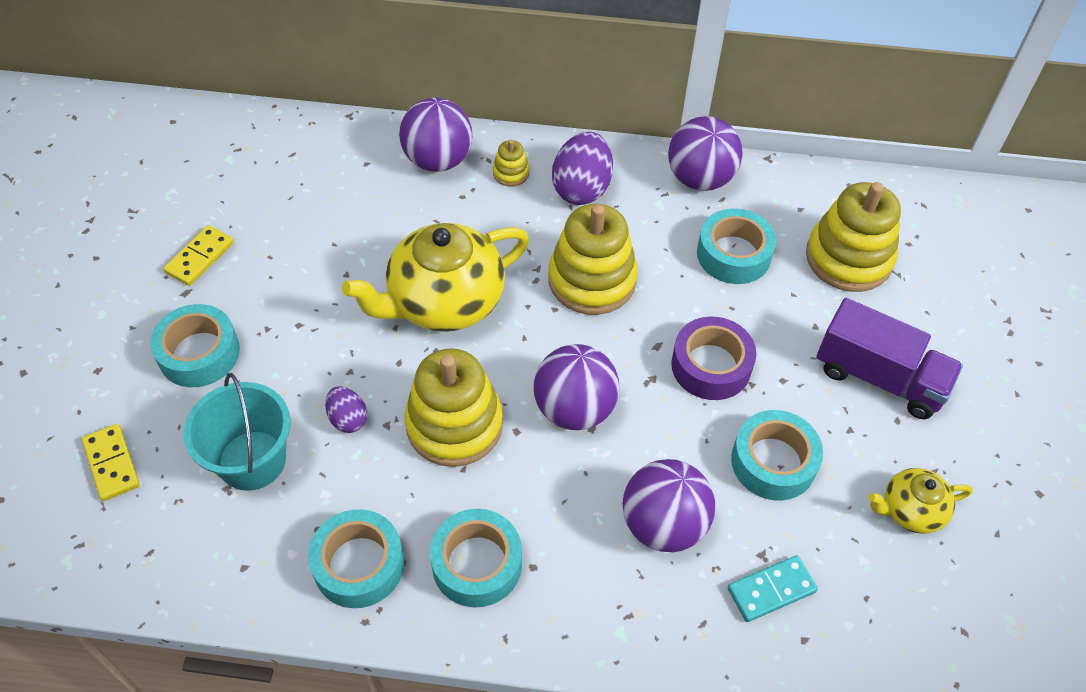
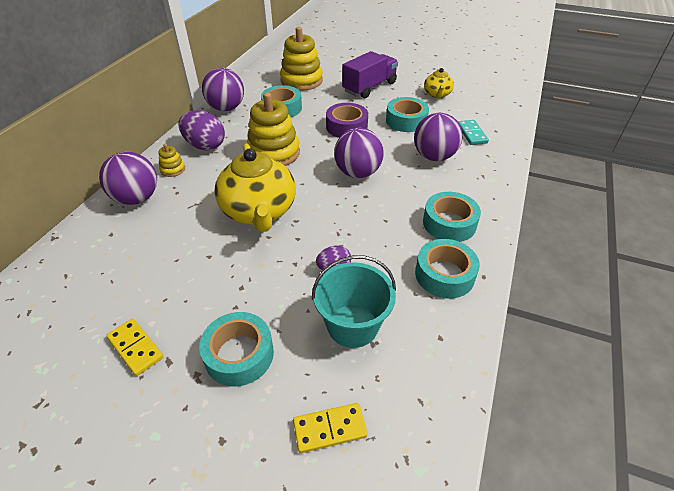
camera: 75 degrees left, 10 degrees down
yellow stacking toy [404,348,503,467] -> none

